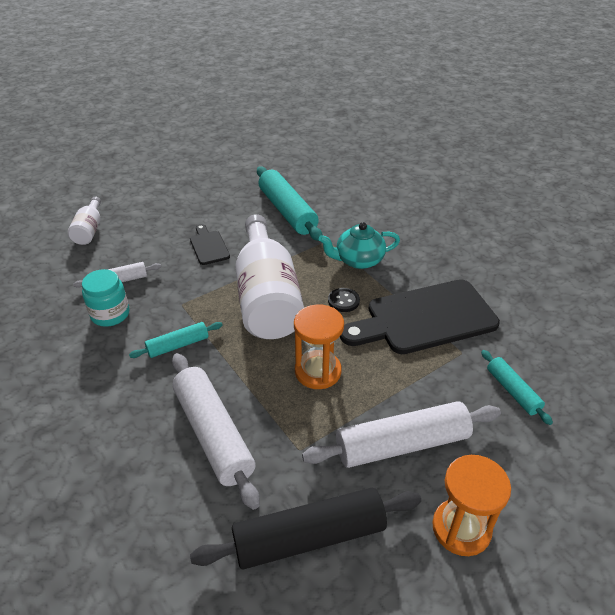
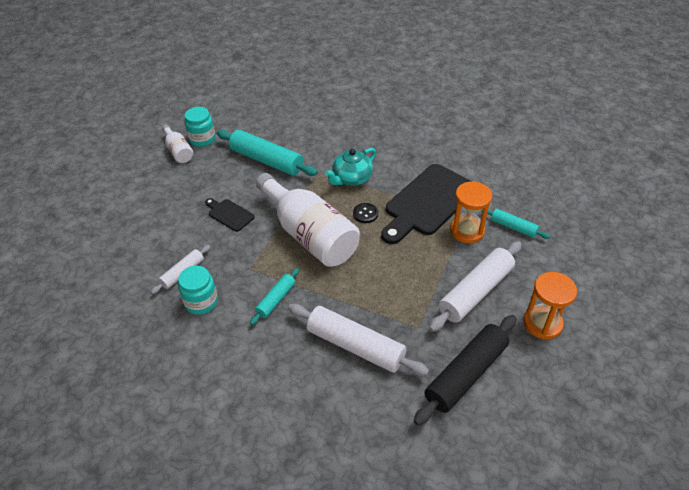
camera: 30 degrees left, 5 degrees up
white bottle [67,197,101,245] -> white bottle moved to [162,125,193,163]
orange hourglass [294,304,344,389] -> orange hourglass moved to [450,181,492,243]
none -> turquoise jar [184,107,216,147]

